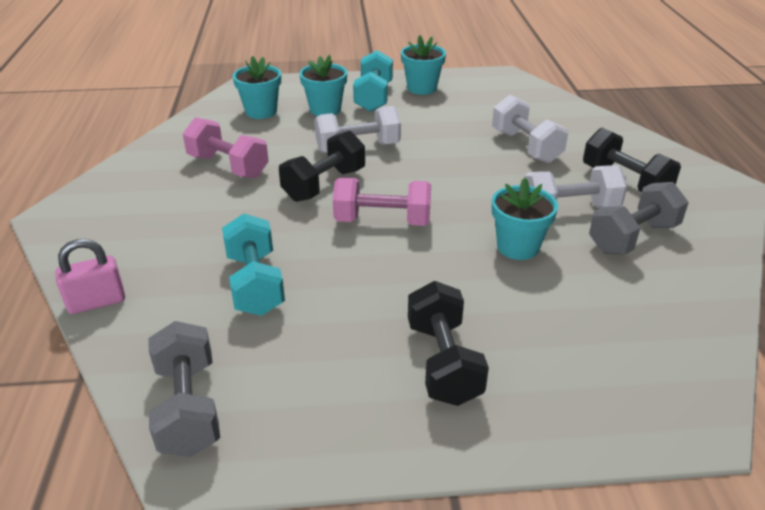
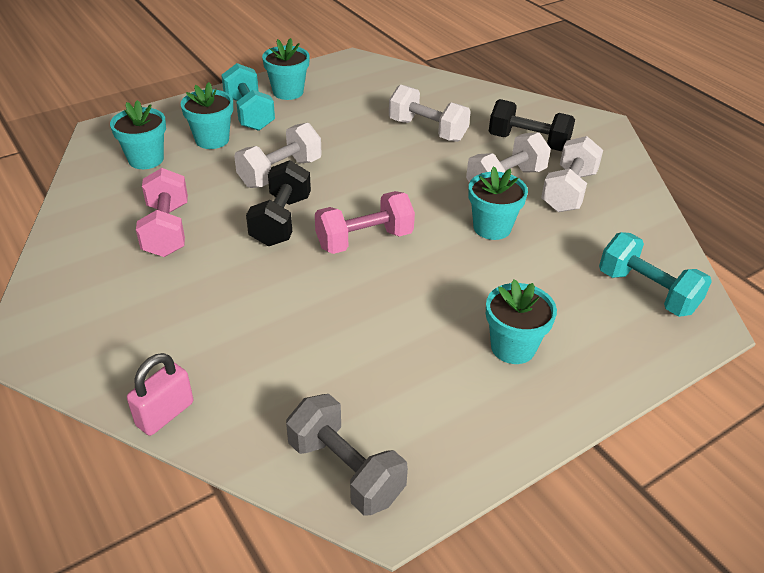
camera: 30 degrees left, 5 degrees up
pink dumbbell [183,117,269,178] -> pink dumbbell turned 75 degrees clockwise [136,168,188,257]
turquoise dumbbell [222,213,285,316] -> turquoise dumbbell moved to [599,232,712,317]
black dumbbell [408,281,489,406] -> turquoise flower pot [486,279,557,364]
grey dumbbell [589,182,689,255] -> white dumbbell [541,136,603,212]

